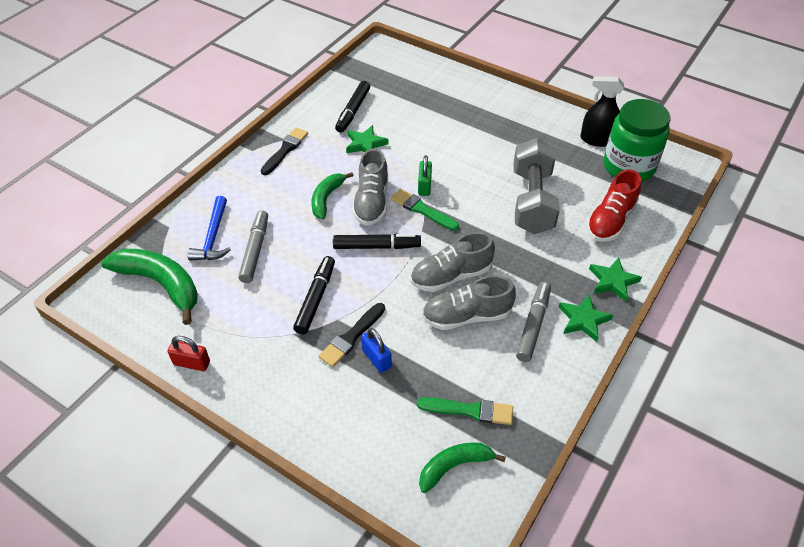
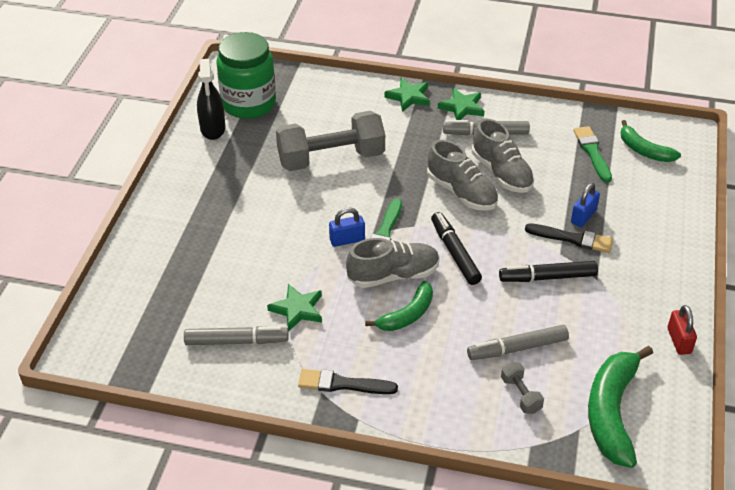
camera: 110 degrees left, 5 degrees down
blue hammer [187,196,231,261] -> grey dumbbell [501,362,544,414]
green banana [311,172,354,219] -> green banana turned 45 degrees counterclockwise [365,281,433,331]
black marker [335,81,370,133] -> grey marker [184,326,289,345]
green padlock [418,155,432,196] -> blue padlock [329,208,365,247]
red shoe [586,169,641,242] -> none

